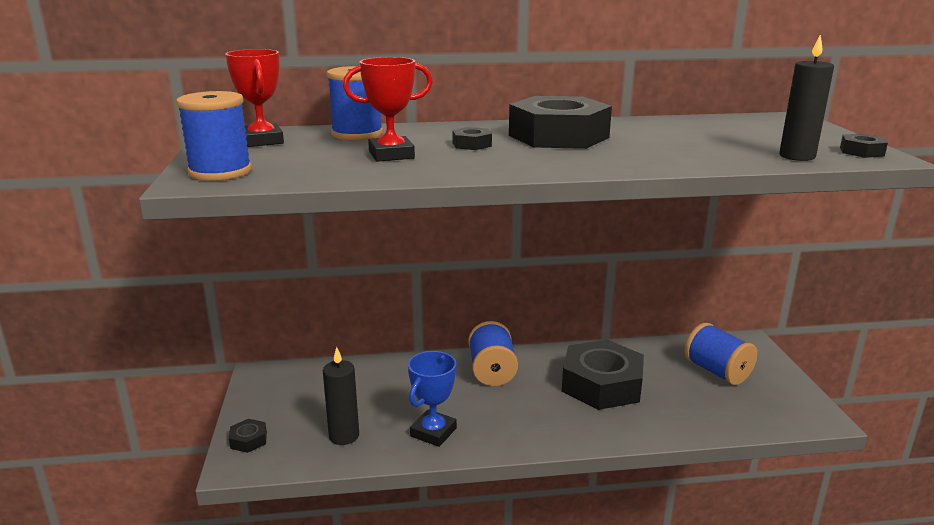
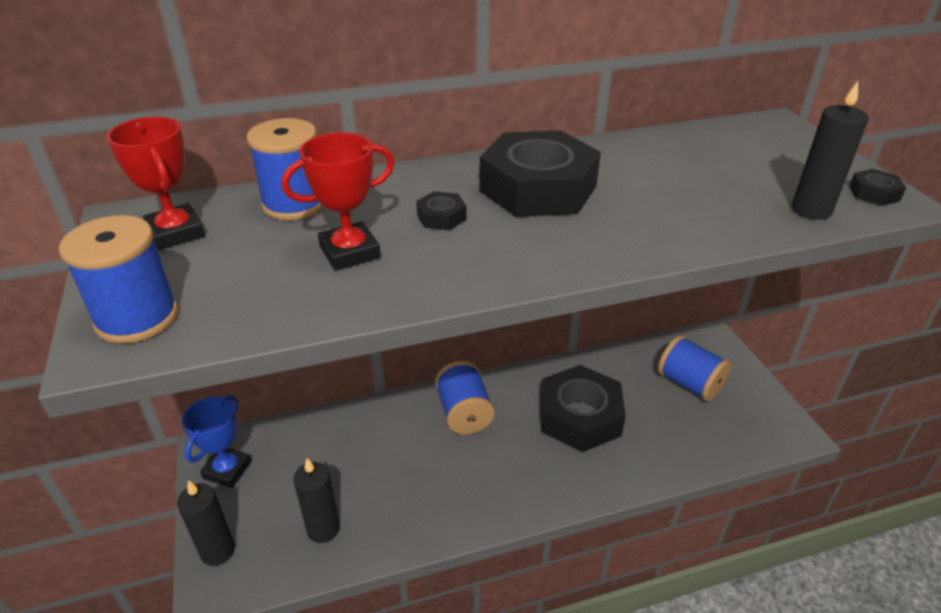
camera: 10 degrees left, 15 degrees up
black nut [229,419,267,453] -> black candle [177,480,235,566]
blue trophy [408,351,457,447] -> blue trophy moved to [181,395,251,488]

